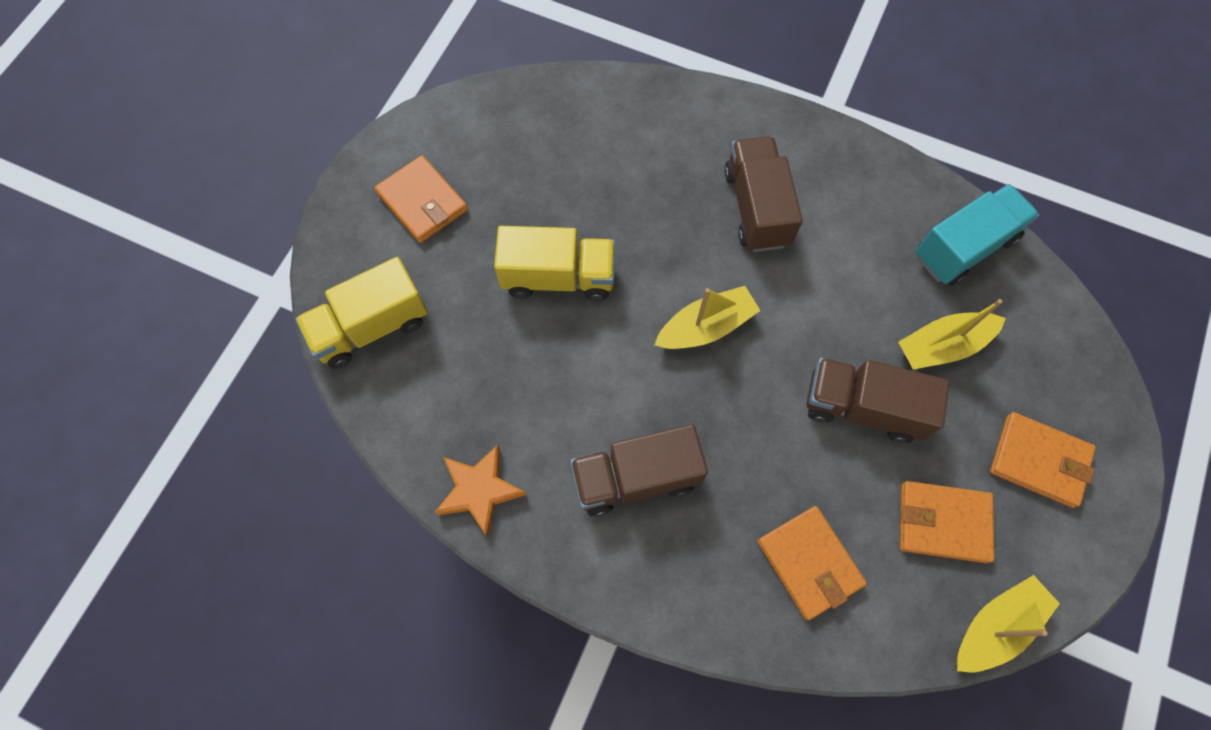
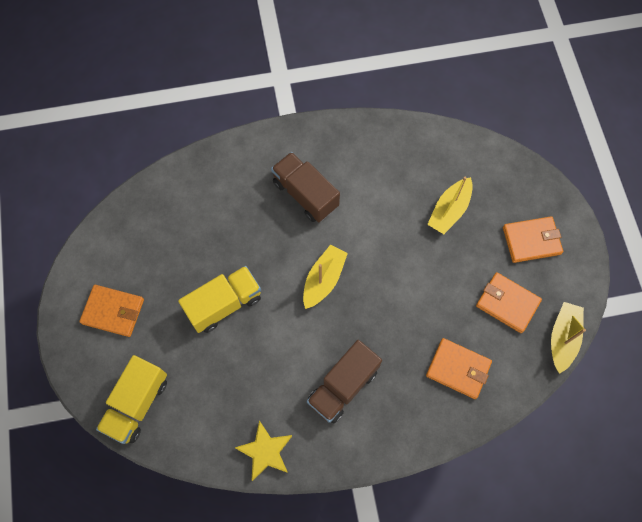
camera: 35 degrees left, 0 degrees up
orange star [434,445,526,537] -> yellow star [235,420,292,481]
brown truck [807,358,950,443] -> none
orange wallet [900,481,994,563] -> orange wallet turned 60 degrees clockwise [476,272,542,333]
turquoise truck [916,184,1039,286] -> none

